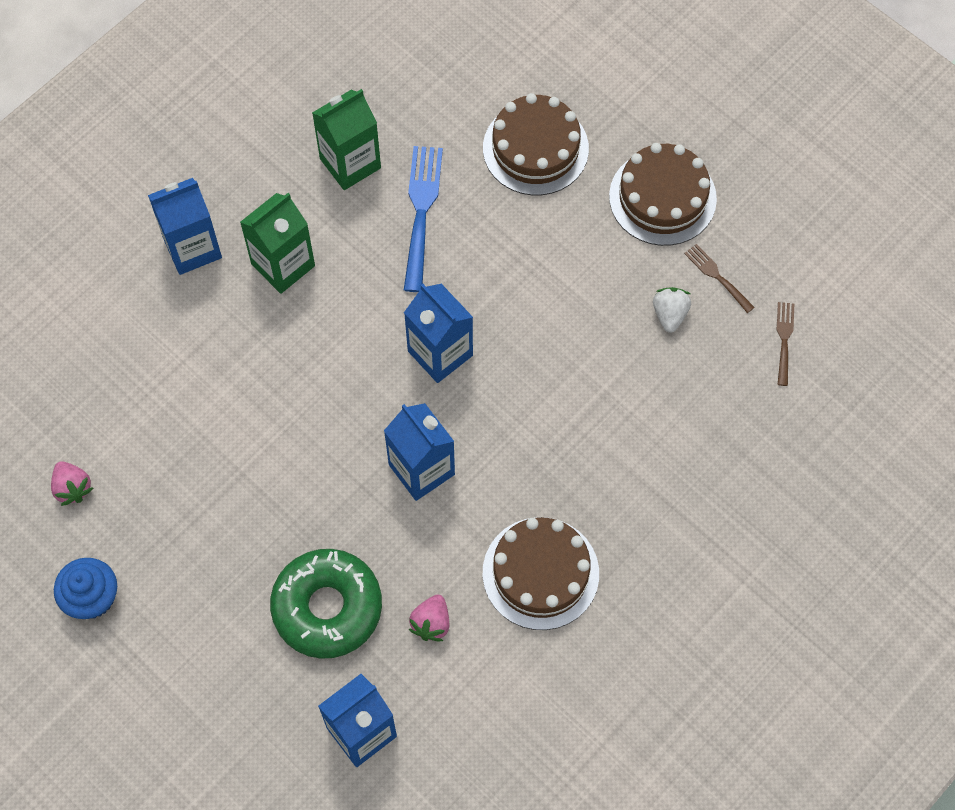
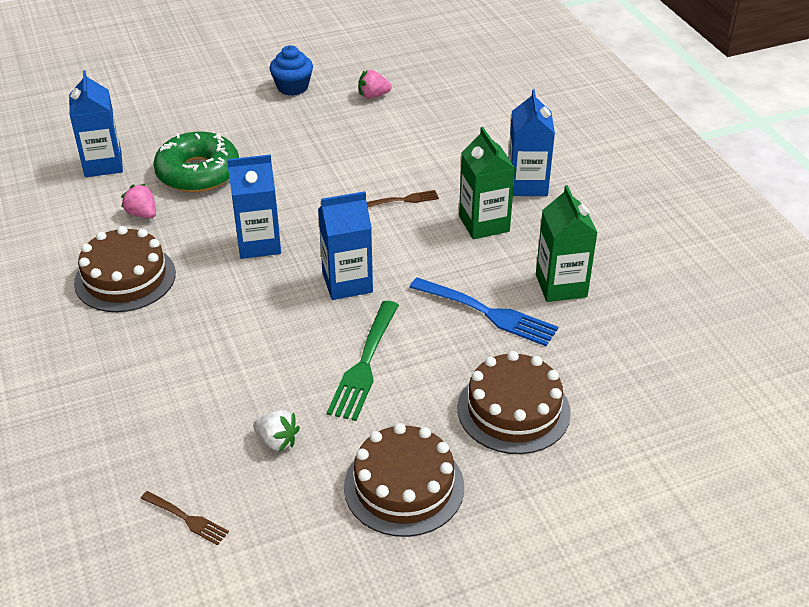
camera: 115 degrees right, 25 degrees down
brown fork [684,244,755,313] -> brown fork moved to [367,190,439,207]
none -> green fork [327,301,399,421]

